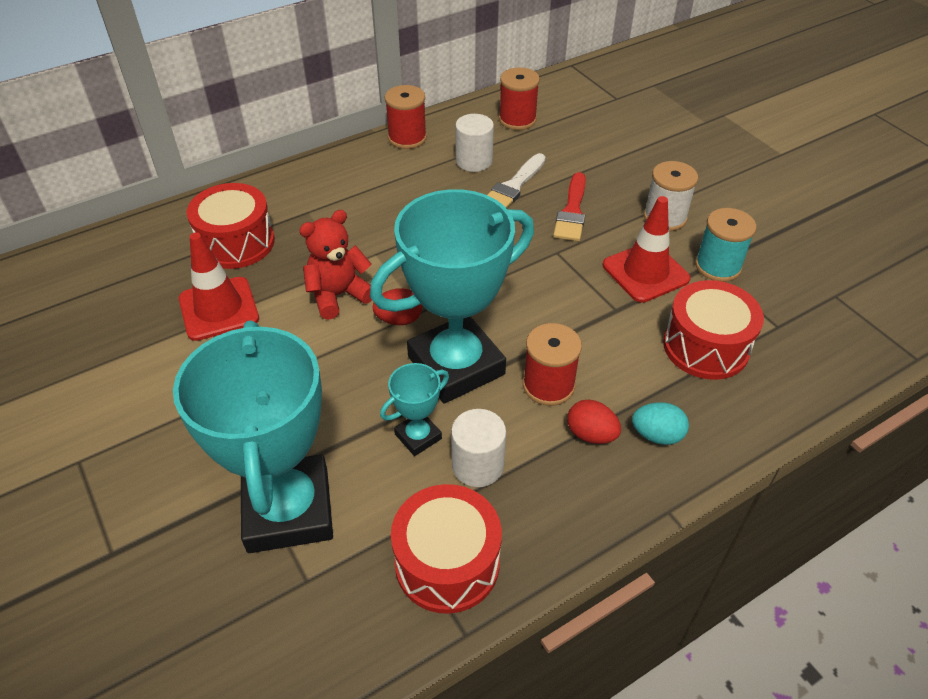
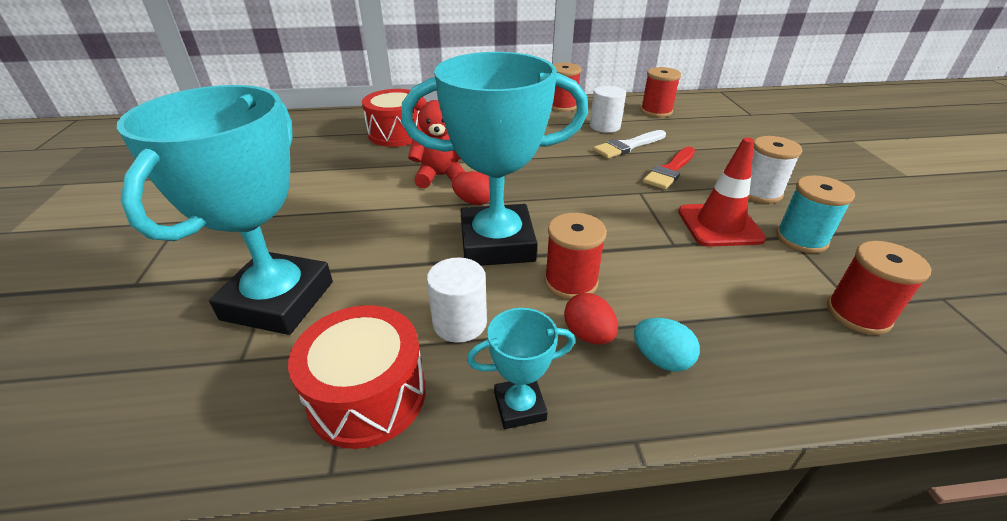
camera: 25 degrees right, 10 degrees down
red traffic cone [179,232,259,341] -> none
turquoise trophy [380,363,449,456] -> turquoise trophy moved to [467,308,575,429]
red drum [663,280,764,380] -> none
none -> red spool [827,241,931,335]

